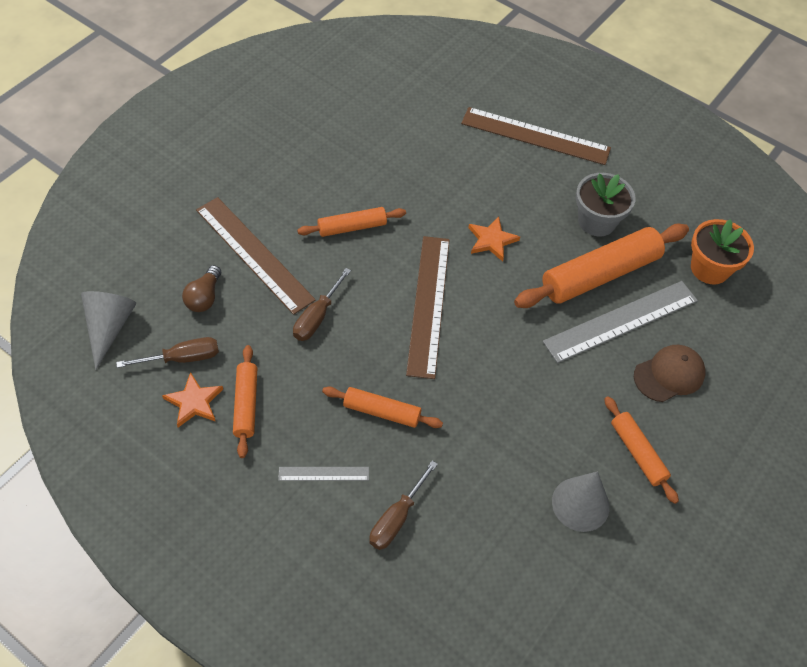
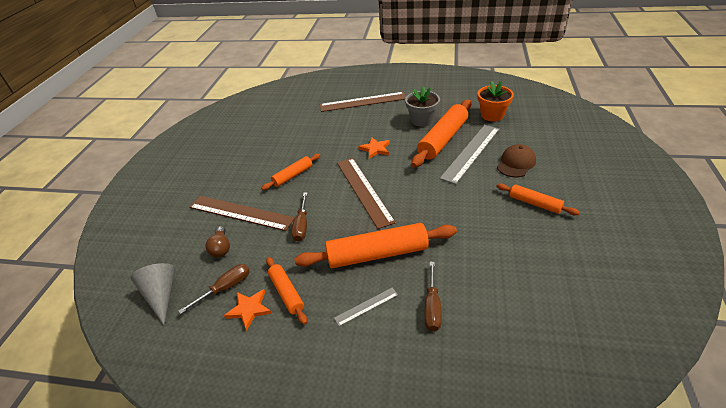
camera: 20 degrees left, 15 degrees down
orange rolling pin [322,386,443,428] -> orange rolling pin [294,223,457,268], size x1.83
grey cone [552,471,610,532] -> none

